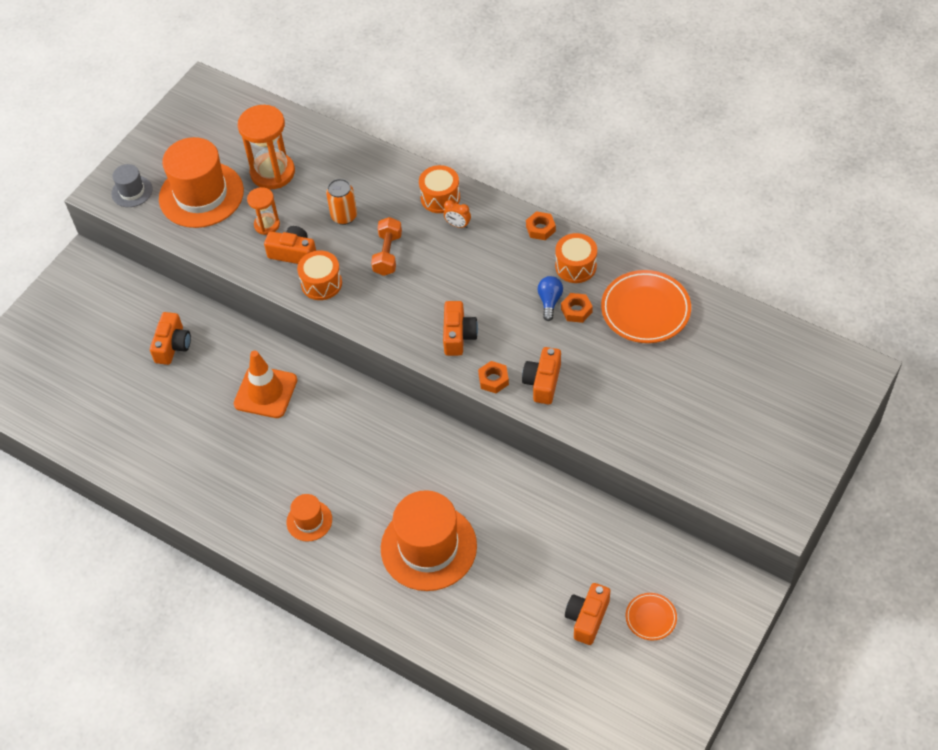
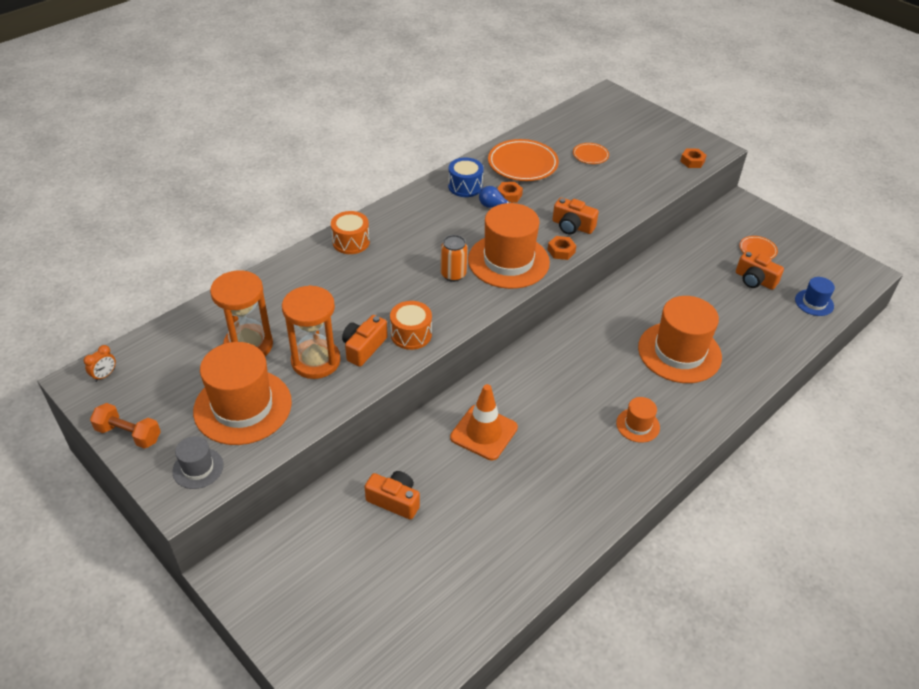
camera: 80 degrees left, 10 degrees down
orange hourglass [247,187,280,235] -> orange hourglass [282,285,340,379], size x1.78
orange can [326,179,357,225] -> orange can moved to [441,235,467,282]
orange dumbbell [371,217,402,276] -> orange dumbbell moved to [90,403,161,449]
orange camera [443,301,478,356] -> orange hat [468,203,550,289]
orange clock [444,200,471,228] -> orange clock moved to [83,345,116,382]
orange nut [526,211,556,240] -> orange nut moved to [680,148,707,168]
orange drum [555,233,597,283] -> blue drum [448,158,484,197]
none -> orange plate [573,143,609,164]
none -> blue hat [795,277,835,316]

